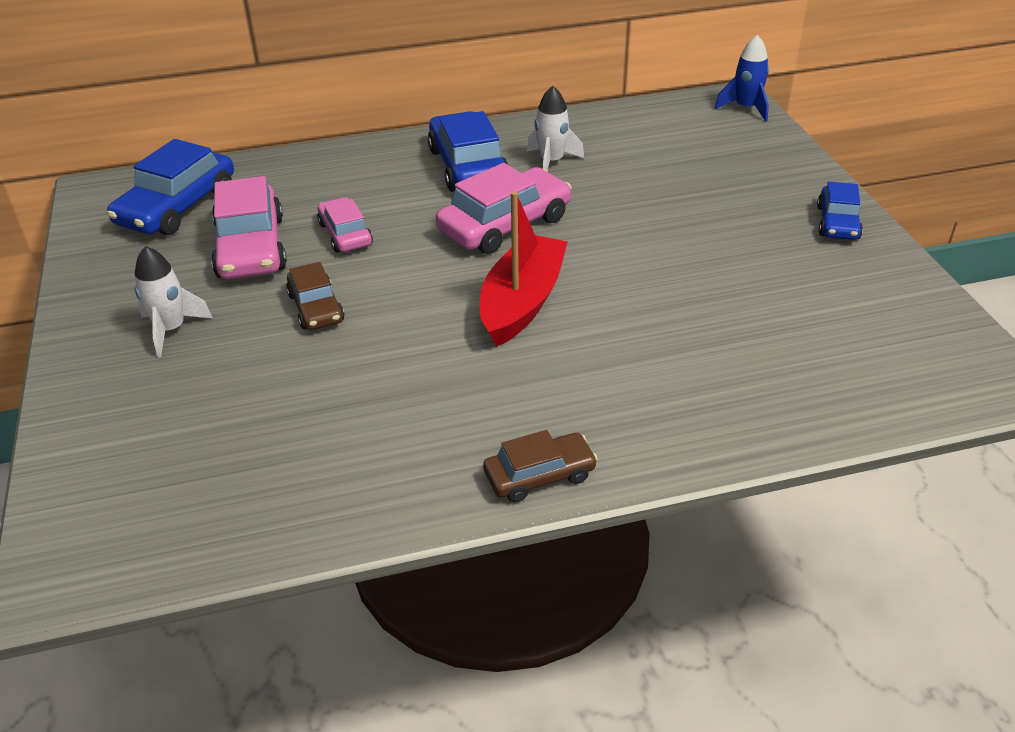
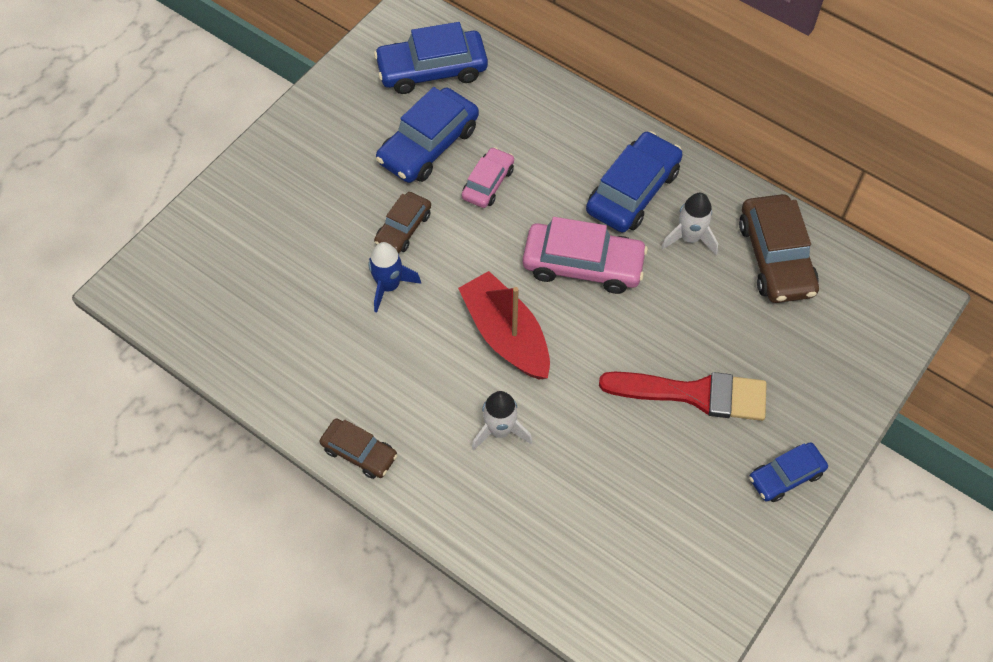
camera: 50 degrees right, 20 degrees up
white rocket [135,246,213,357] -> white rocket moved to [472,391,532,451]
pink car [211,176,287,279] -> blue car [376,87,479,183]
red boat [480,191,568,347] -> red boat turned 105 degrees counterclockwise [458,271,550,380]
blue rocket [715,35,769,122] -> blue rocket moved to [369,242,421,313]
none -> red brush [599,372,767,421]
none -> brown car [739,194,819,303]

